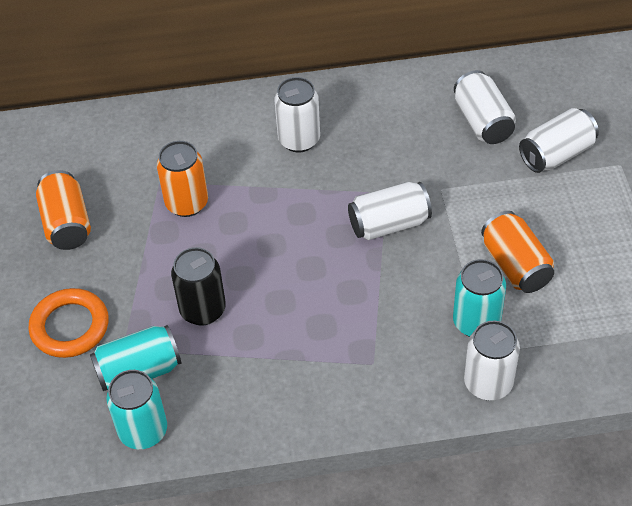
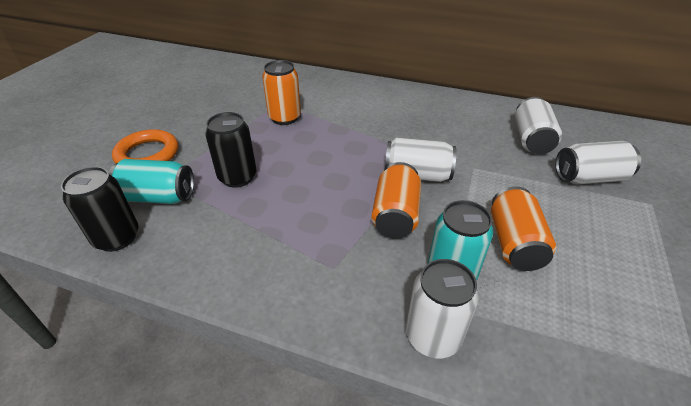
camera: 25 degrees right, 10 degrees down
orange can [36,170,91,250] -> orange can moved to [372,162,421,239]
turquoise can [106,370,167,449] -> black can [61,166,138,252]
white can [275,77,320,153] -> none

